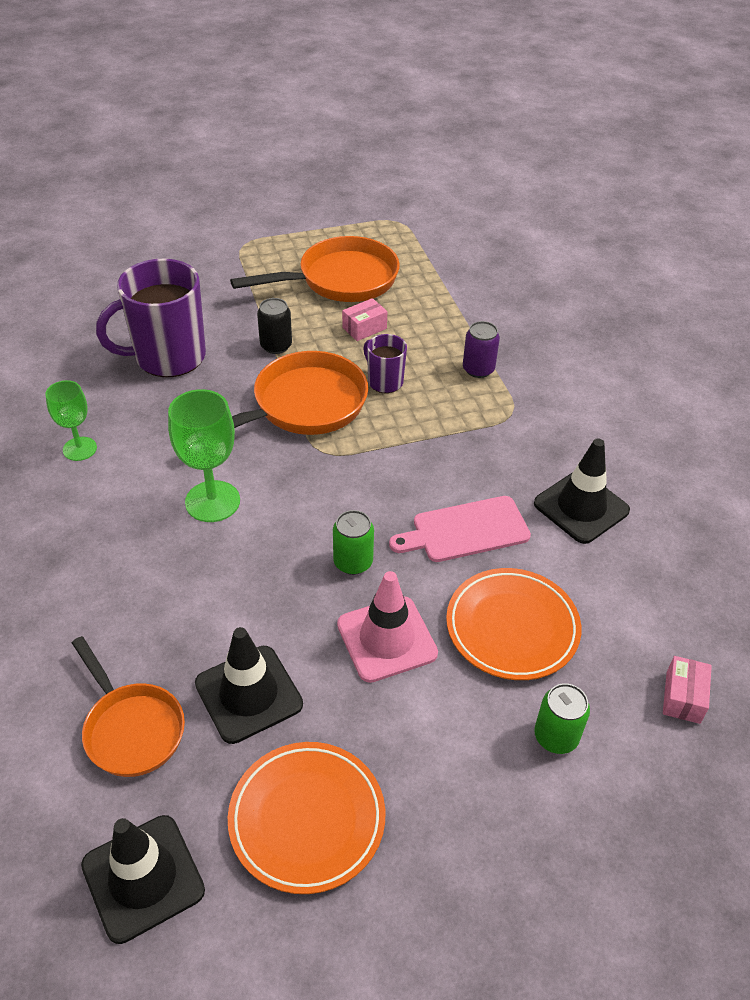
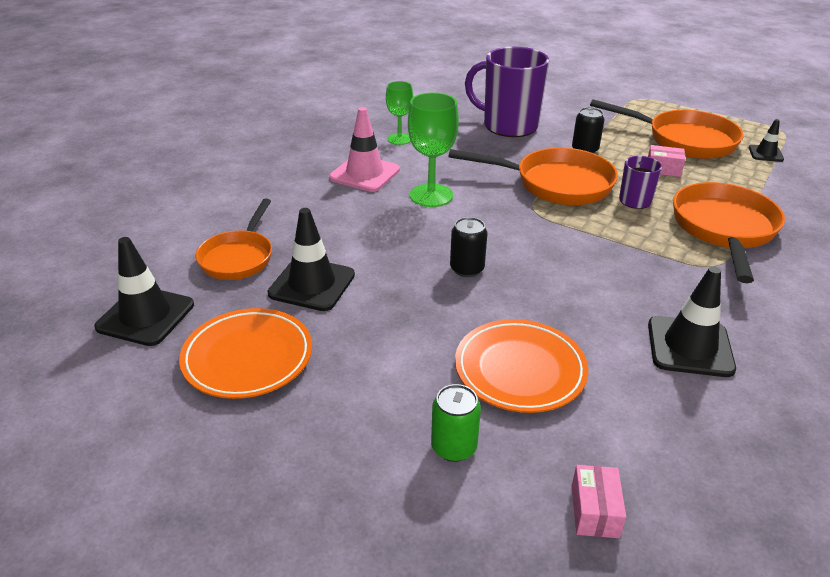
camera: 50 degrees right, 10 degrees down
green can [333,510,374,575] -> black can [450,217,487,277]
pink traffic cone [337,571,438,683] -> pink traffic cone moved to [329,107,400,192]
pink cutting board [389,496,531,562] -> none
purple can [463,321,500,378] -> orange pan [673,182,785,283]
pink box [663,656,712,724] -> pink box turned 60 degrees counterclockwise [572,465,626,538]
none -> black traffic cone [749,119,784,162]

